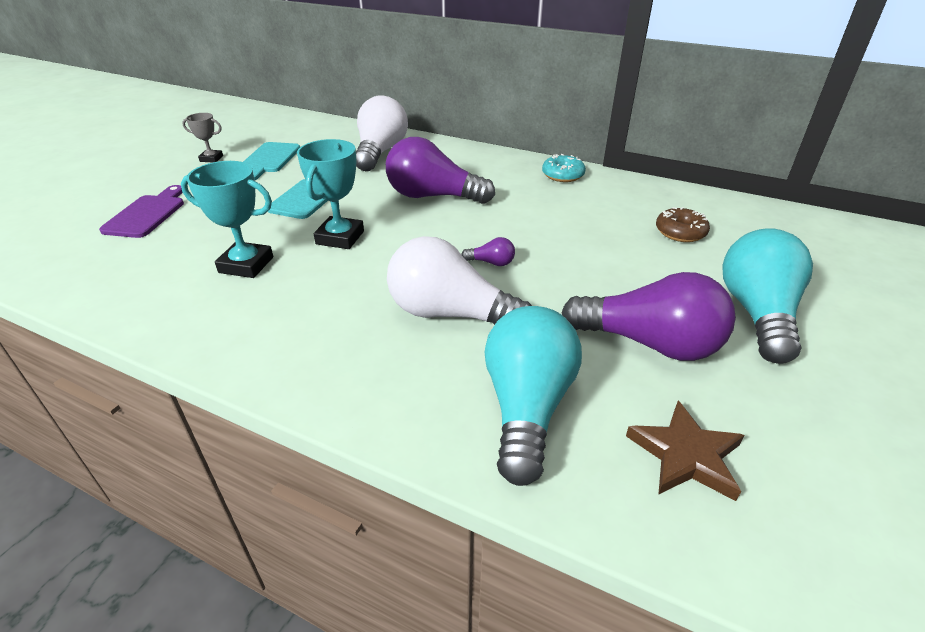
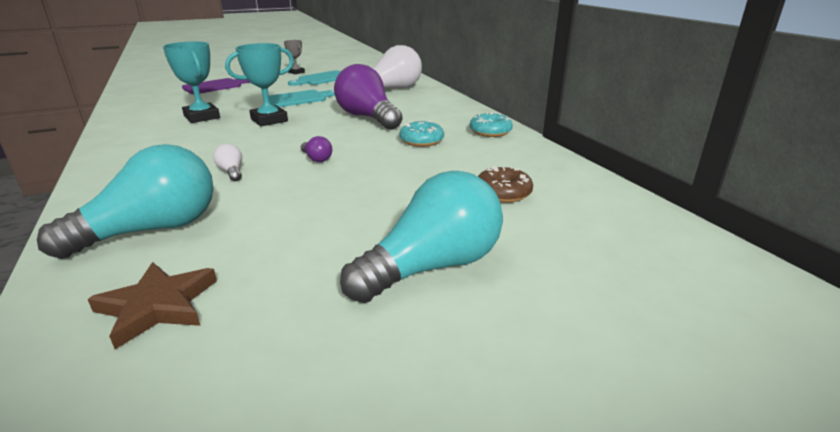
camera: 40 degrees right, 10 degrees down
white light bulb [387,236,532,325] -> white light bulb [213,144,242,181], size x0.41
purple light bulb [561,272,736,361] -> none
none -> turquoise donut [400,120,444,147]

